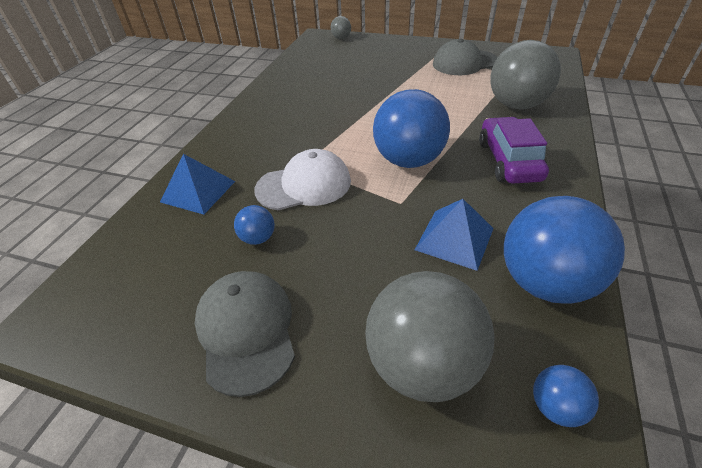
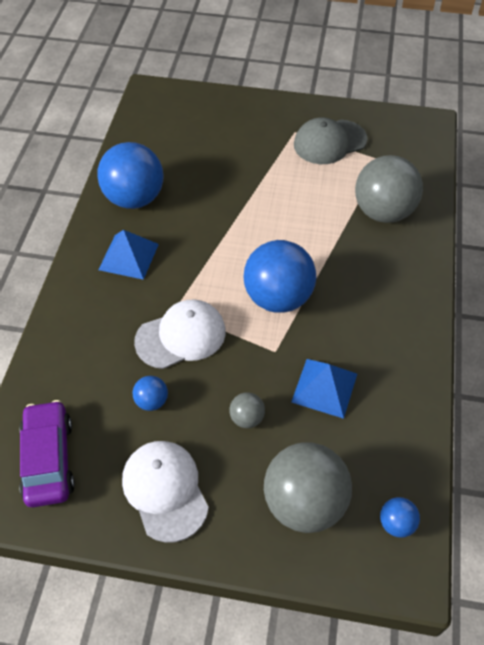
camera: 10 degrees left, 10 degrees up
blue pyramid [160,154,235,215] -> blue pyramid moved to [98,230,159,280]
grey cap [195,271,295,397] -> white cap [122,441,209,543]
grey ball [331,16,351,39] -> grey ball moved to [229,393,265,428]
purple car [479,117,549,184] -> purple car moved to [19,400,75,507]
blue ball [504,196,625,304] -> blue ball moved to [97,142,164,209]

